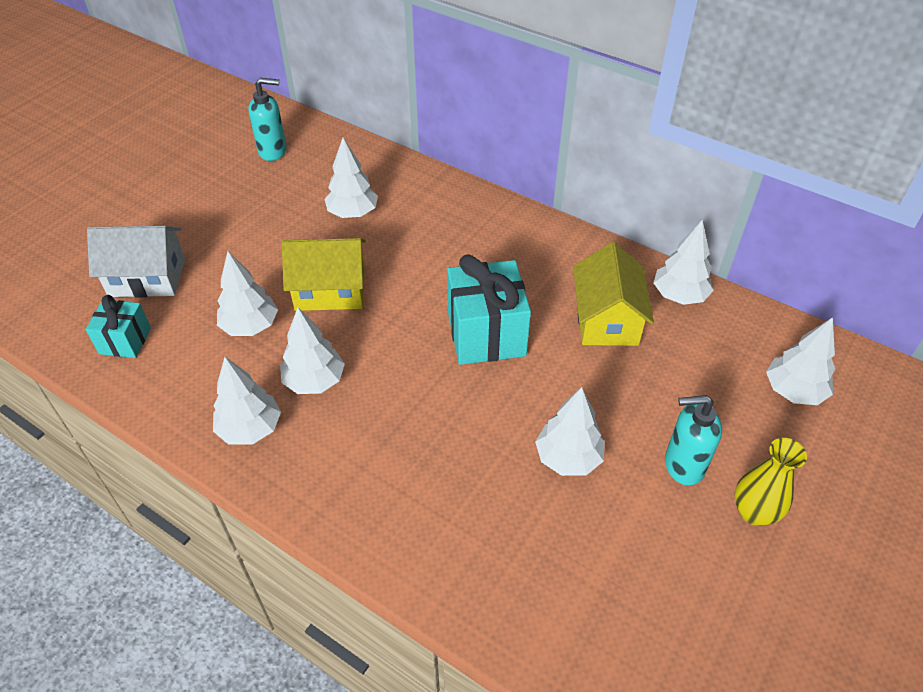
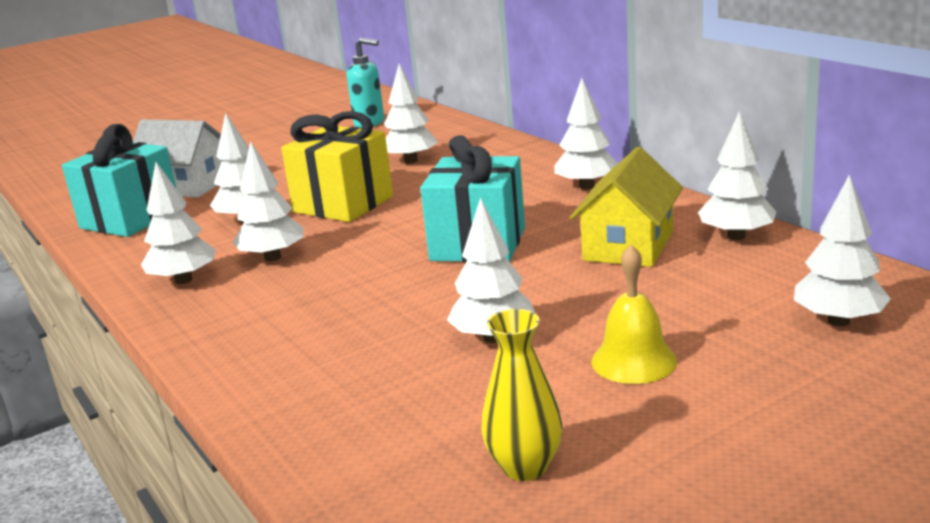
camera: 25 degrees right, 25 degrees down
turquoise gift [86,295,151,358] -> turquoise gift [62,124,177,237], size x1.75
yellow house [282,238,366,311] -> yellow gift [281,111,393,222]
turquoise soap dispenser [665,395,722,486] -> yellow bell [591,245,677,384]
yellow vase [734,438,807,525] -> yellow vase moved to [481,309,563,481]
none -> white tree [554,78,618,190]

